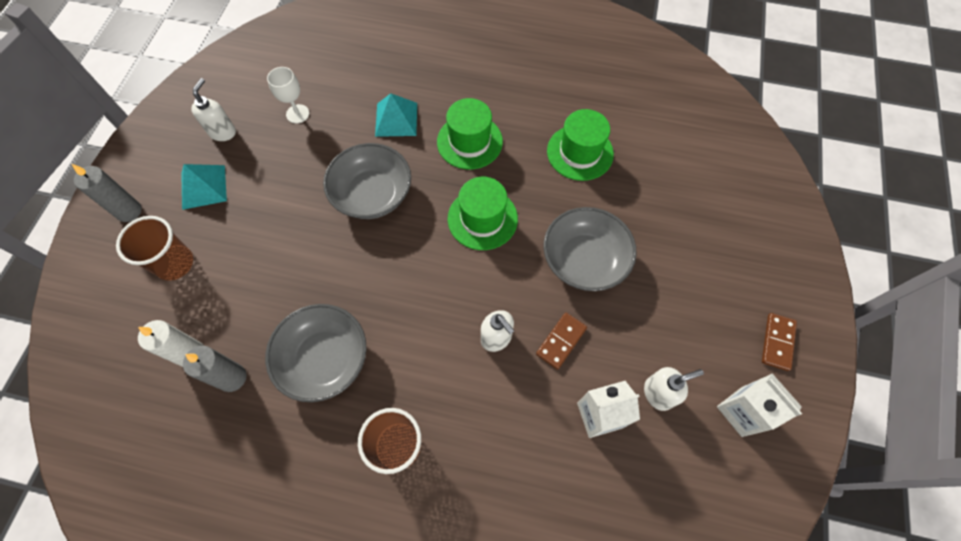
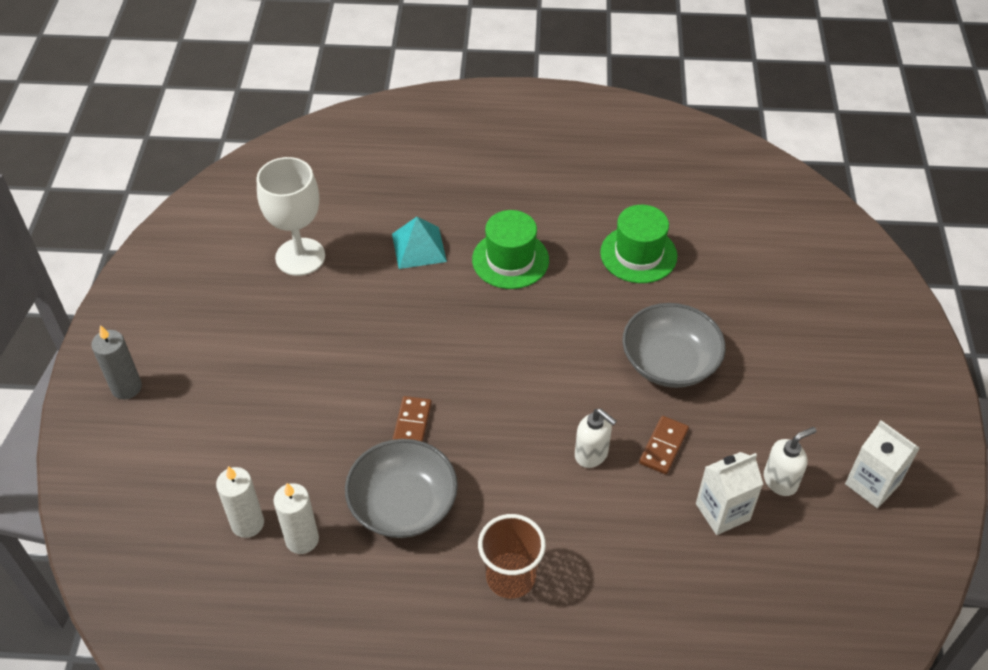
camera: 10 degrees left, 15 degrees down
brown cup [116,216,193,281] -> none
turquoise pyramid [181,164,227,210] -> none
grey candle [183,346,247,392] -> white candle [274,483,319,554]
white soap dispenser [191,78,236,141] -> none
white goblet [267,67,309,123] -> white goblet [257,157,325,276], size x1.80
grey bowl [323,143,411,219] -> none
green hat [448,177,518,250] -> none
brown domino [762,313,797,371] -> brown domino moved to [392,396,432,442]

